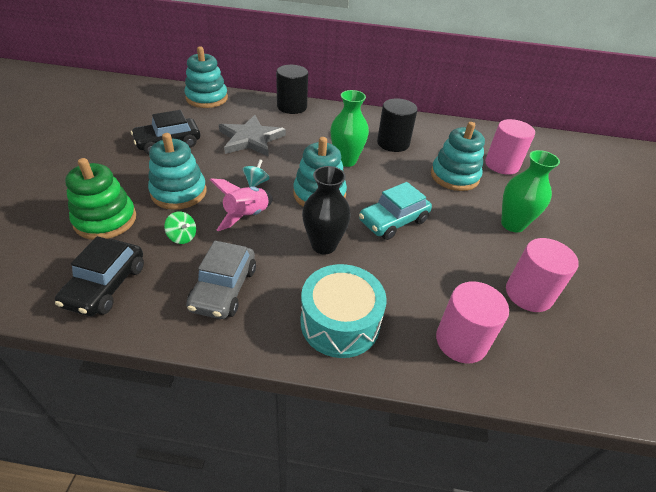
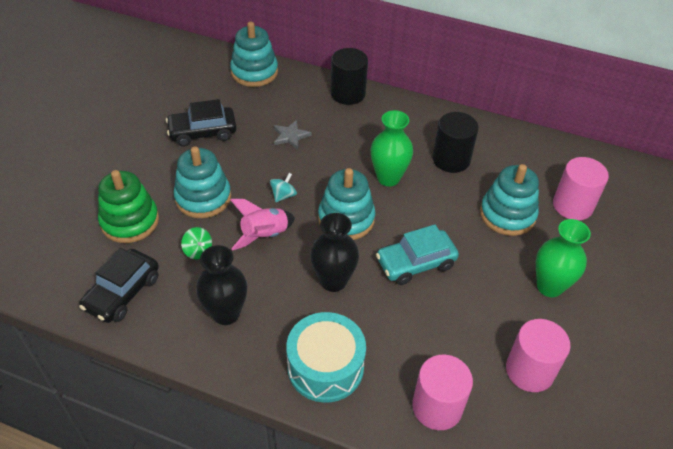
camera: 15 degrees right, 5 degrees up
grey car [186,241,256,319] -> black vase [196,245,247,325]
grey star [219,115,286,157] -> grey star [274,120,312,150], size x0.53

